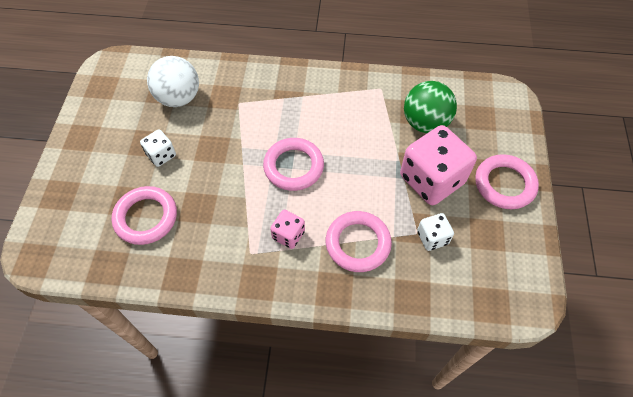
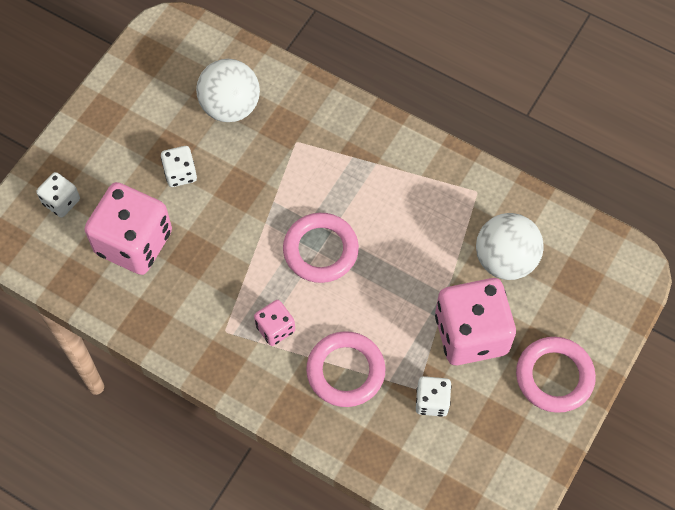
camera: 25 degrees right, 5 degrees up
pink ring [112,186,177,245] -> pink dice [84,182,172,275]
green ball [404,81,457,133] -> white ball [476,213,544,280]
none -> white dice [37,172,80,217]

